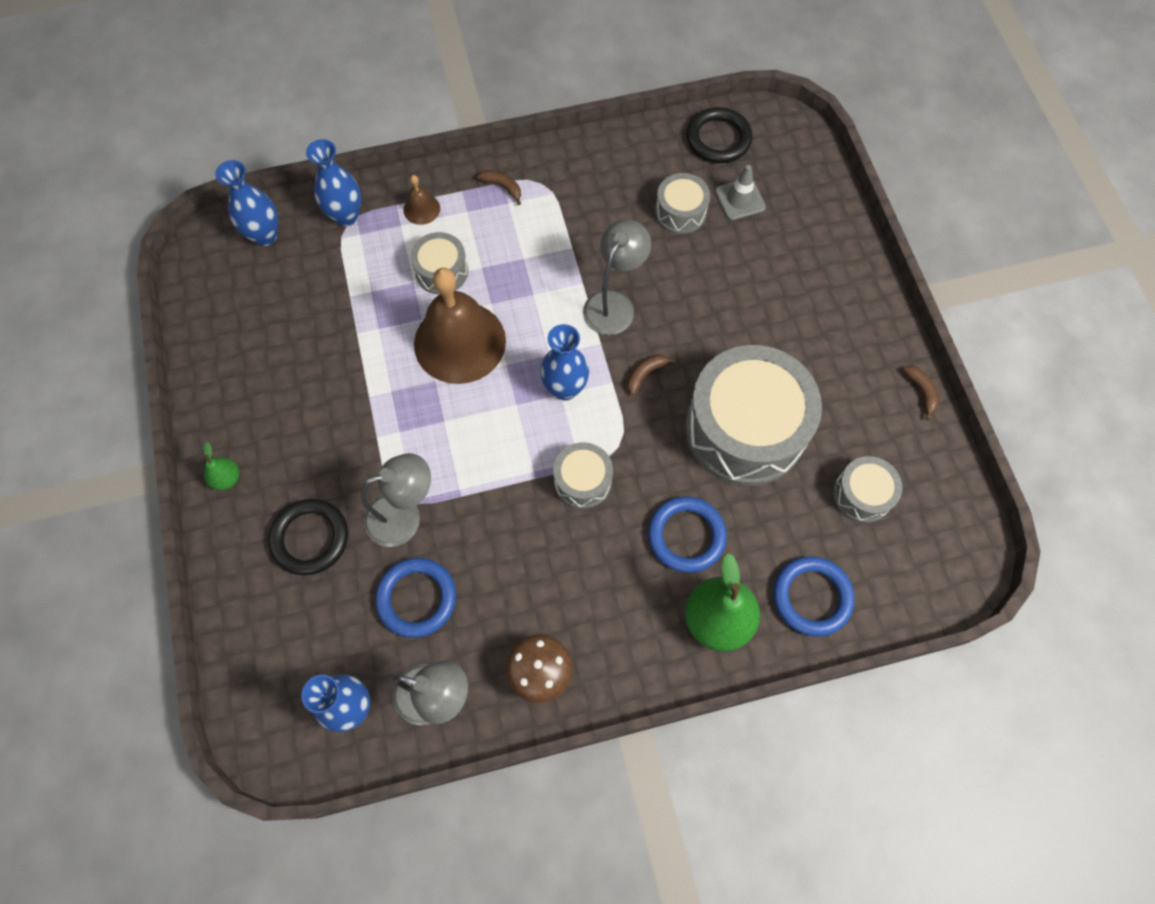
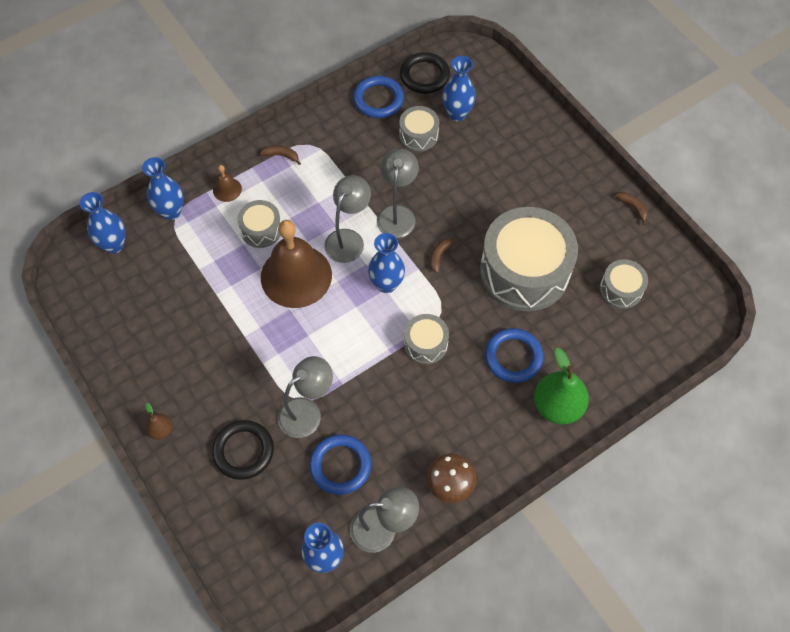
camera: 20 degrees left, 5 degrees down
green pear [204,442,239,490] -> brown pear [145,403,173,440]
grey traffic cone [715,165,766,220] -> blue vase [442,56,476,121]
blue ring [773,556,855,636] -> blue ring moved to [353,76,404,118]
none -> grey lamp [324,175,371,263]

